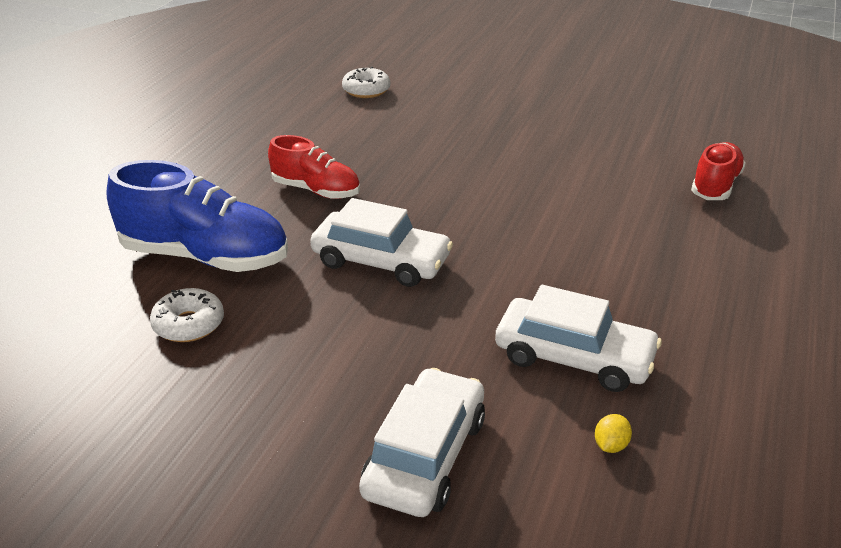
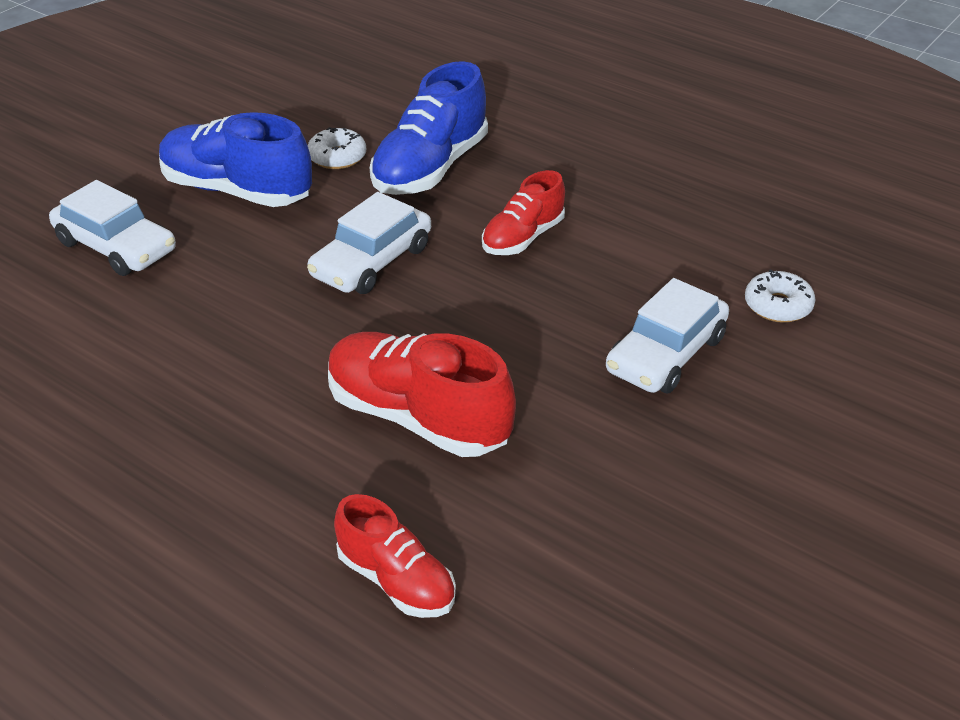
camera: 105 degrees right, 5 degrees up
white car [495,285,662,392] -> white car moved to [606,278,729,393]
yellow lemon [595,414,632,453] -> none
none -> blue shoe [159,112,312,207]
none -> red shoe [328,332,516,457]

